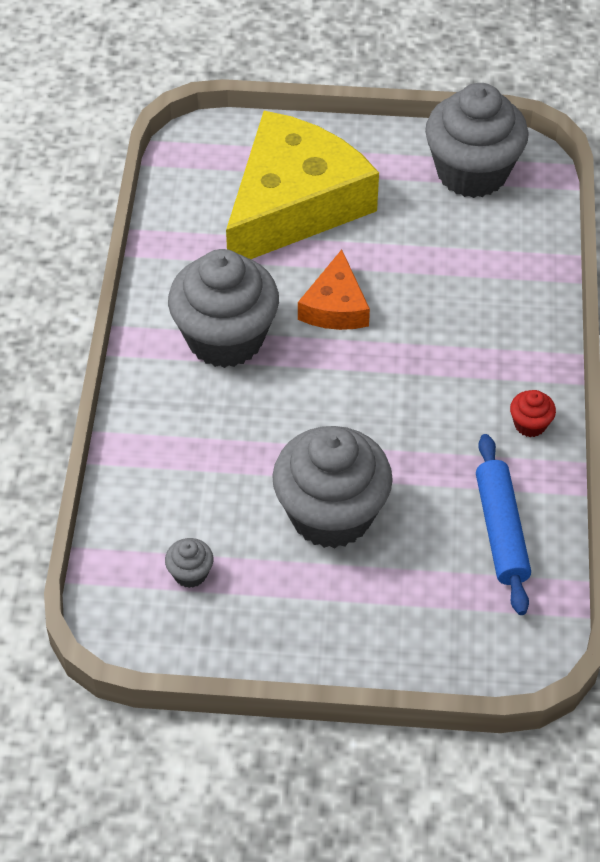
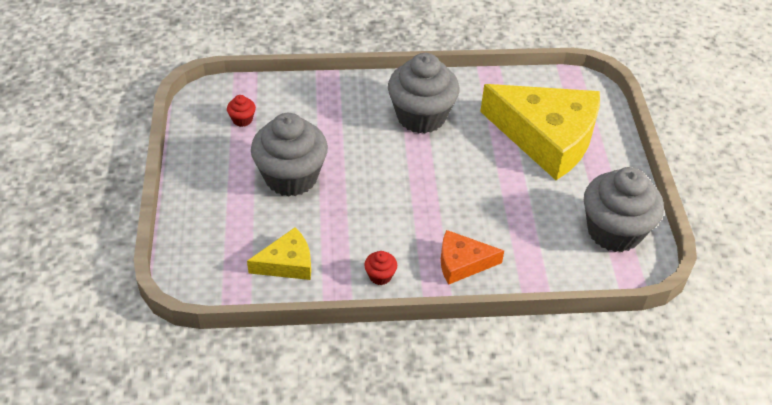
camera: 80 degrees right, 5 degrees down
grey cupcake [165,538,213,588] -> red cupcake [227,95,256,127]
orange cheese [298,250,370,330] -> orange cheese moved to [441,230,504,285]
blue rolling pin [476,434,531,615] -> yellow cheese [247,228,311,280]

